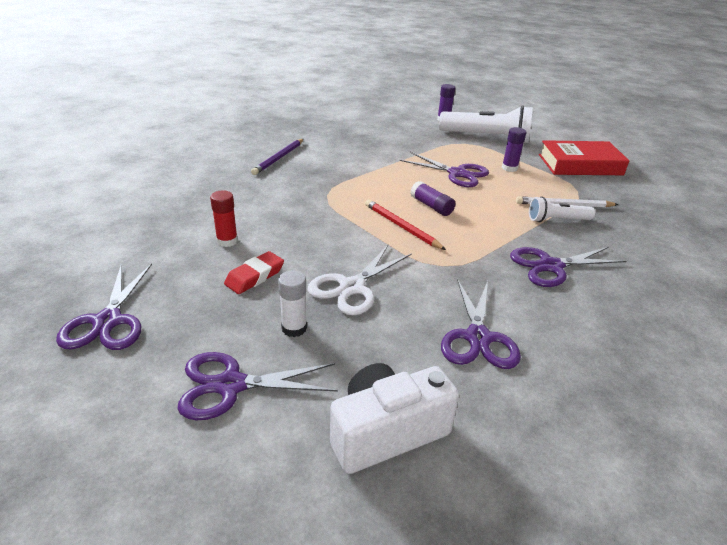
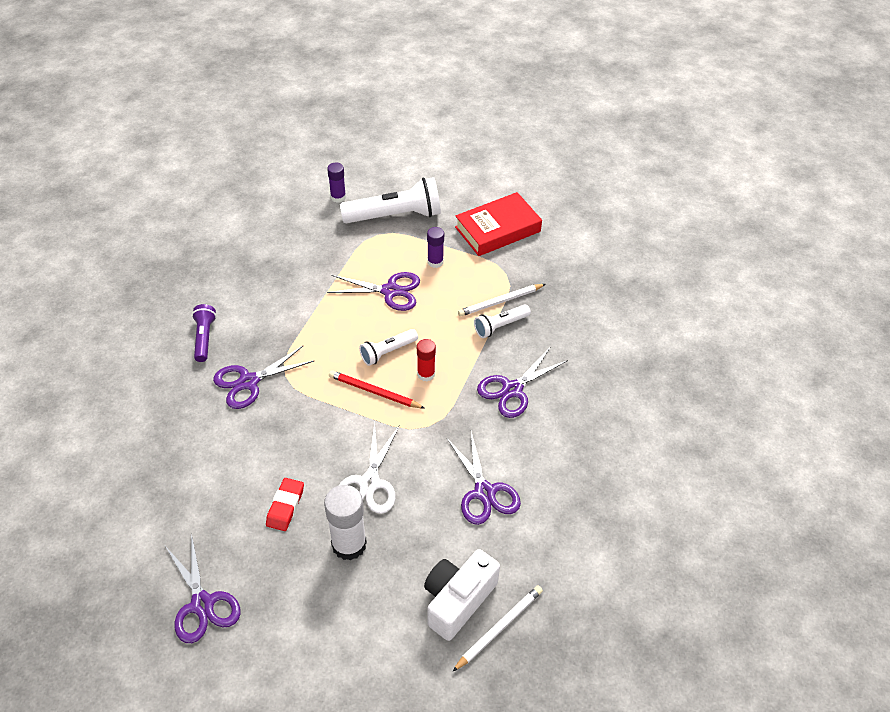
camera: 25 degrees left, 15 degrees up
purple scissors [177,352,338,420] -> purple scissors moved to [213,346,314,409]
red glue stick [210,190,238,247] -> red glue stick moved to [417,339,436,381]
purple pencil [251,139,304,175] -> purple flashlight [192,304,216,362]
white glue stick [278,271,307,337] -> white glue stick [324,485,367,561], size x1.70
purple glue stick [410,181,455,216] -> white flashlight [359,329,418,366]
none -> white pencil [452,585,543,672]

